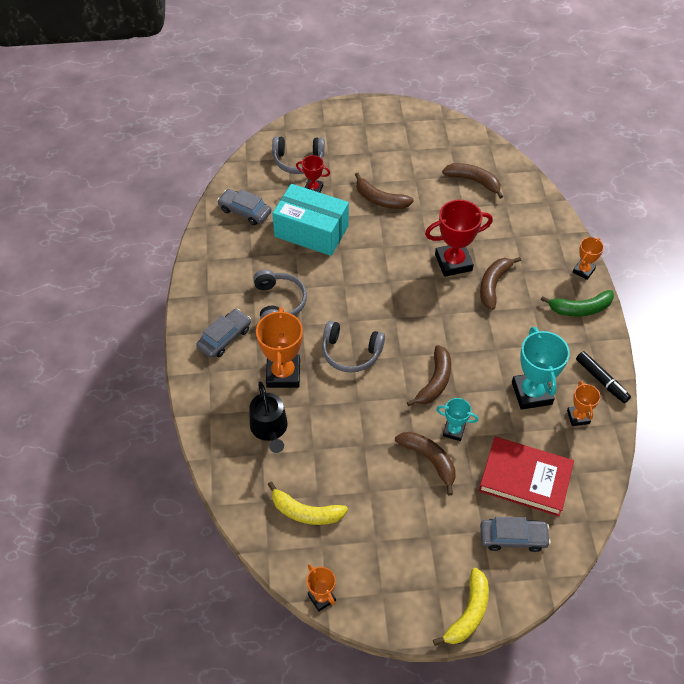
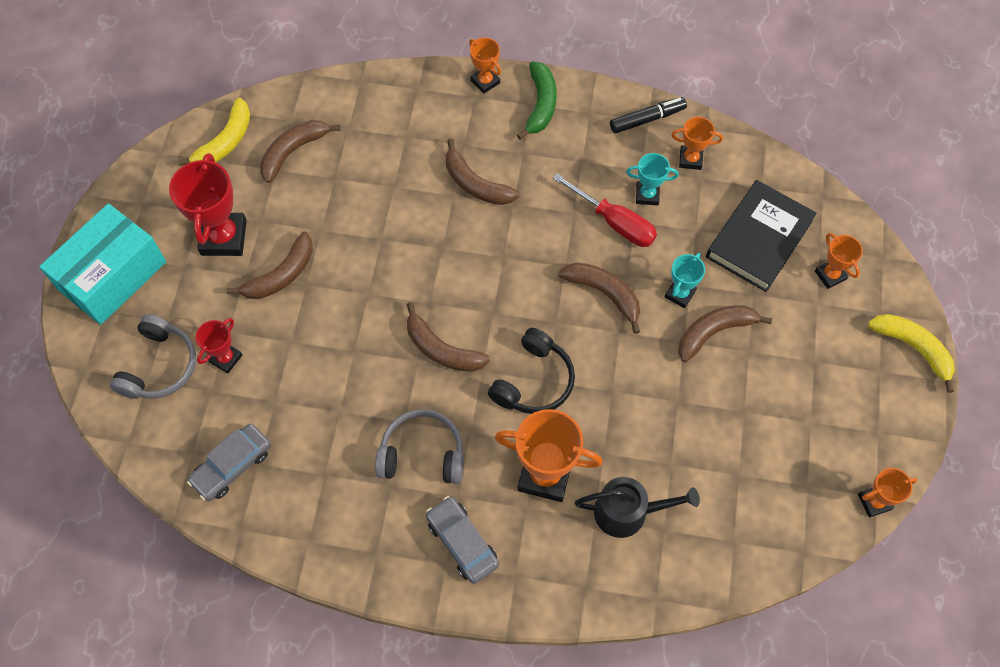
camera: 75 degrees left, 10 degrees up
yellow banana [267,482,348,525] -> yellow banana moved to [178,98,250,166]
turquoise box [272,184,349,256] -> turquoise box moved to [39,203,166,325]
grey headphones [322,321,385,373] -> black headphones [488,328,575,414]
red trophy [425,200,493,277] -> red trophy moved to [169,153,247,256]
red book [479,437,574,516] -> black book [706,180,817,292]
grey car [480,517,551,552] -> orange trophy [815,233,863,289]
turquoise trophy [512,327,570,410] -> turquoise trophy [626,153,679,205], size x0.55
none -> brown banana [406,302,490,372]
none -> red screwdriver [552,173,657,247]

